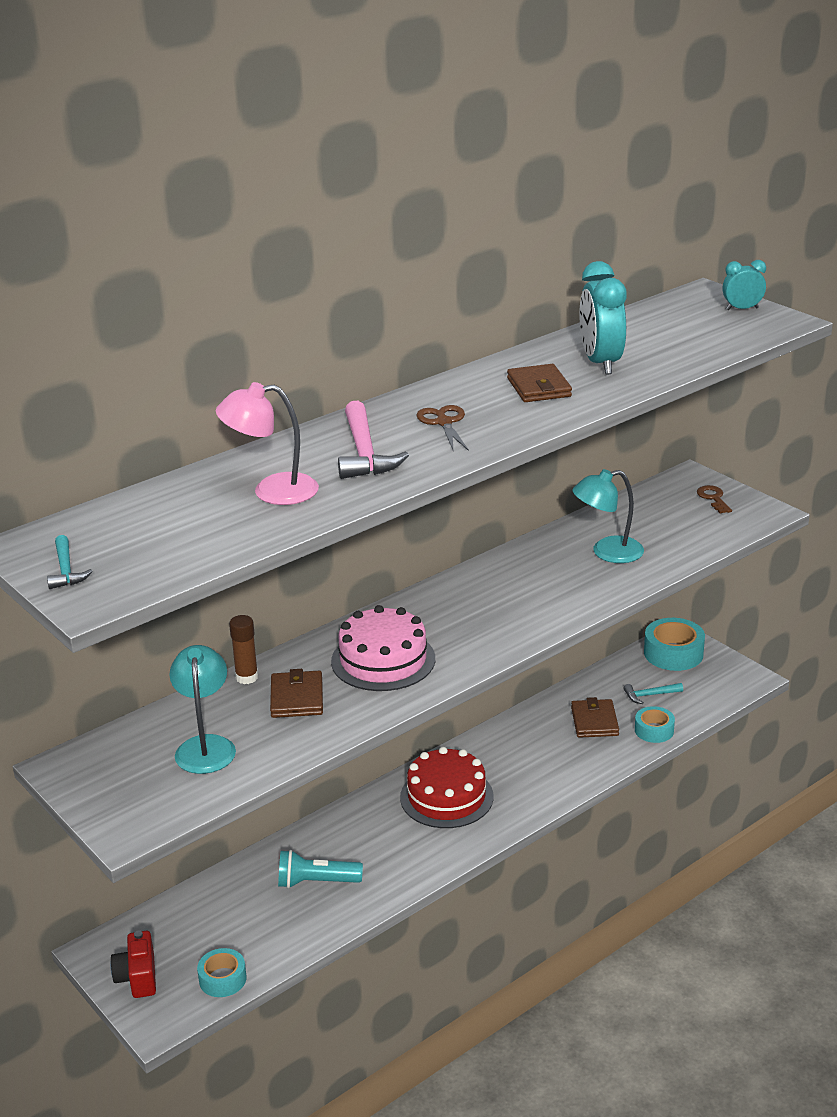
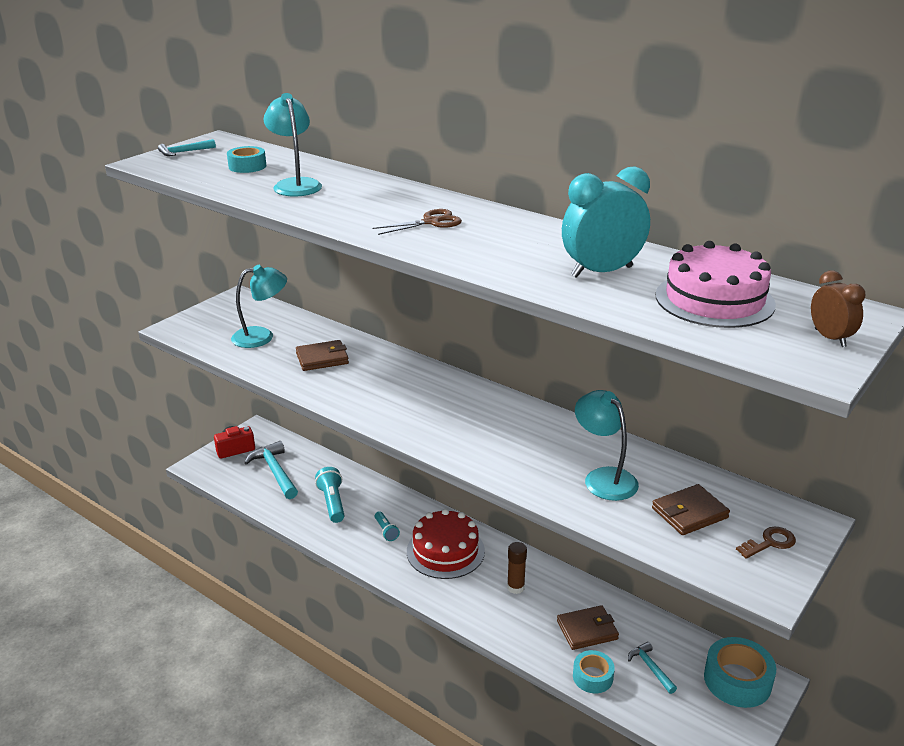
camera: 75 degrees right, 0 degrees up
turquoise tape [197,948,246,997] -> turquoise tape moved to [227,146,266,173]
pink lamp [216,382,319,505] -> turquoise lamp [263,93,322,197]
brown glue stick [229,615,258,684] -> brown glue stick moved to [507,542,527,594]
pink cake [331,605,435,691] -> pink cake moved to [656,241,776,328]
pink hammer [338,401,409,479] -> none
brown wallet [507,364,572,402] -> brown wallet moved to [652,484,730,535]
turquoise clock [722,260,766,310] -> brown clock [811,271,865,347]
none -> turquoise hammer [244,441,298,499]
none -> turquoise flashlight [375,511,400,541]

